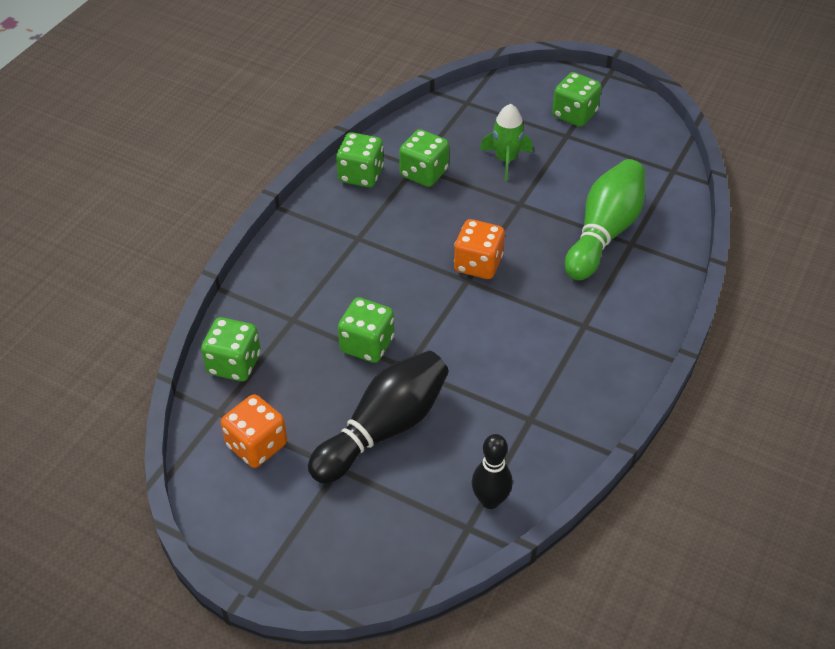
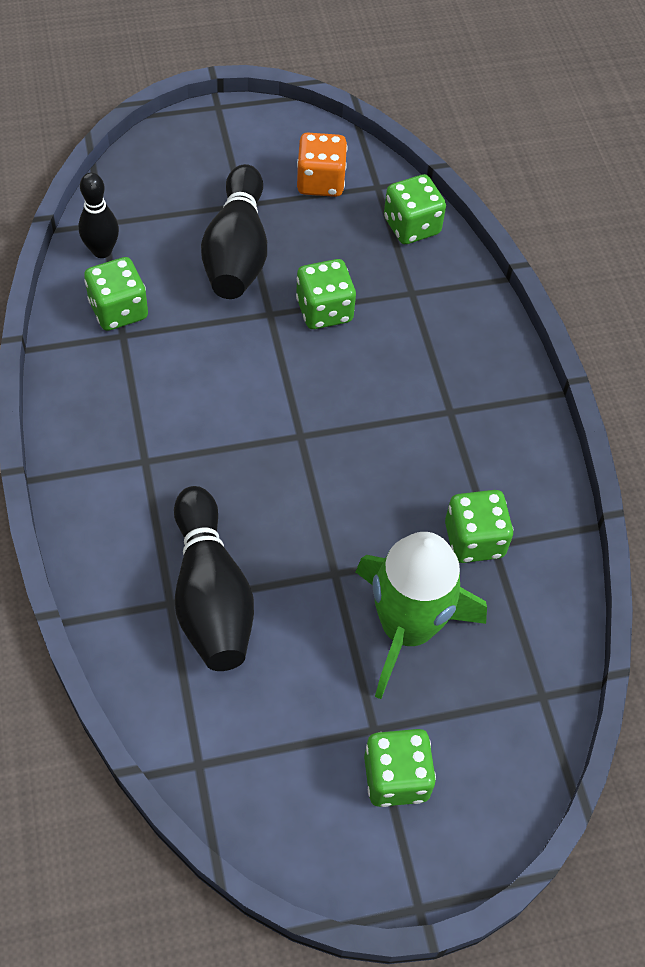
camera: 135 degrees right, 10 degrees up
green dice [336,132,384,188] -> green dice moved to [84,257,148,331]
orange dice [454,219,505,279] -> none
green rocket [480,104,533,181] -> green rocket [356,532,487,699], size x1.80
green bowling pin [565,159,645,280] -> black bowling pin [174,486,254,671]

